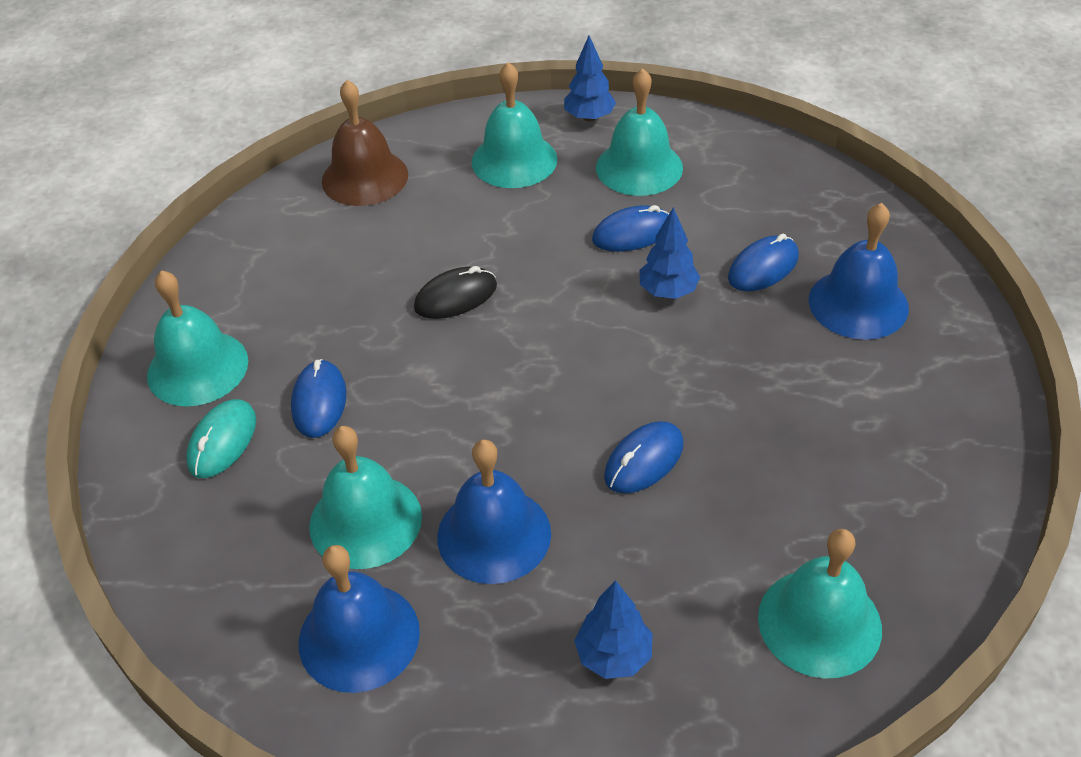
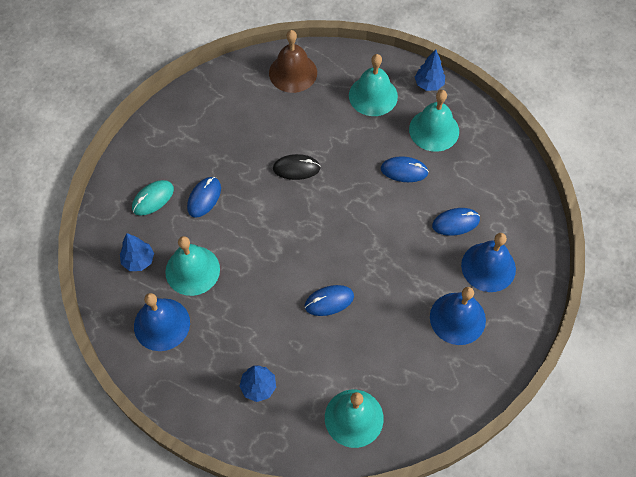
camera: 25 degrees right, 15 degrees up
turquoise bell [147,270,248,406] -> none
blue bell [437,439,551,584] -> blue bell moved to [430,287,486,345]
blue tree [640,207,700,299] -> blue tree moved to [120,233,154,271]

